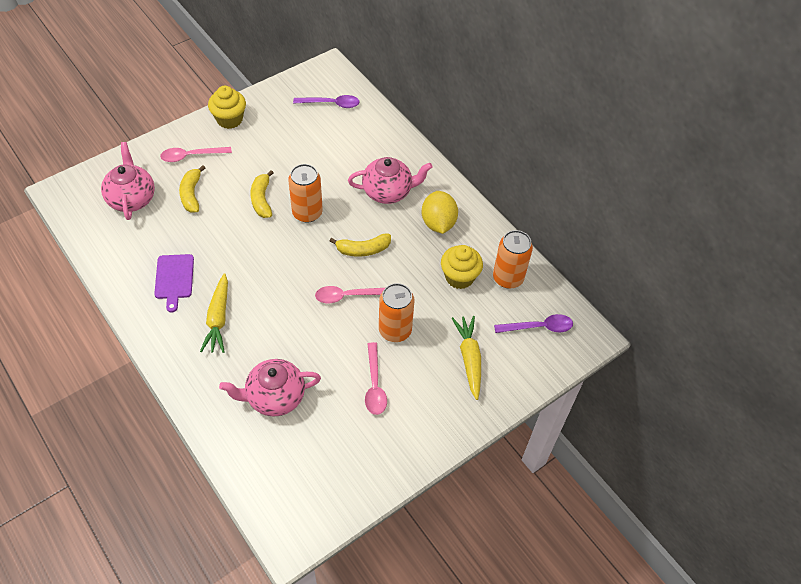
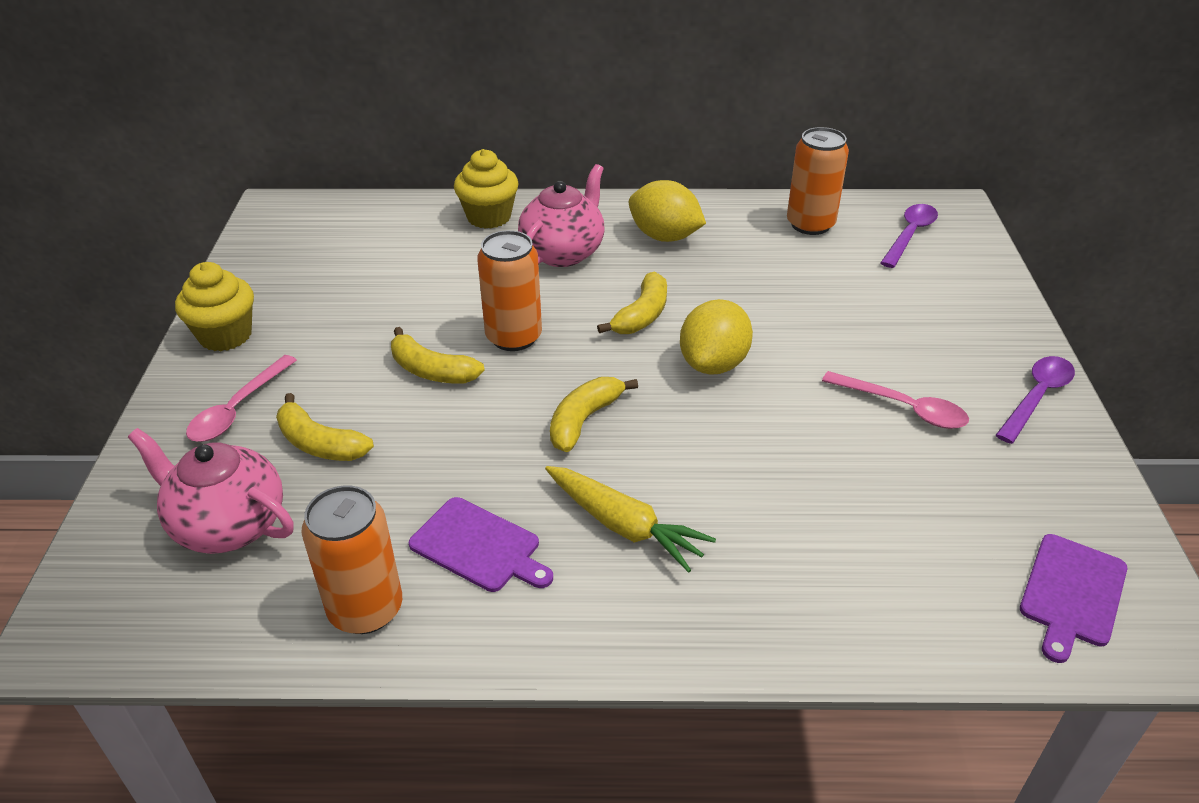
camera: 50 degrees left, 15 degrees down
pink teapot [219,359,321,417] -> none
purple spoon [293,95,360,108] -> purple spoon moved to [996,356,1075,444]
pink spoon [315,286,385,303] -> yellow lemon [680,299,753,374]
orange can [379,283,415,342] -> orange can moved to [301,485,402,634]
yellow cupcake [441,245,483,289] -> yellow cupcake moved to [454,149,519,229]
yellow carrot [452,316,481,400] -> none
none -> yellow banana [550,377,638,452]
none -> purple cutting board [1020,534,1127,663]

